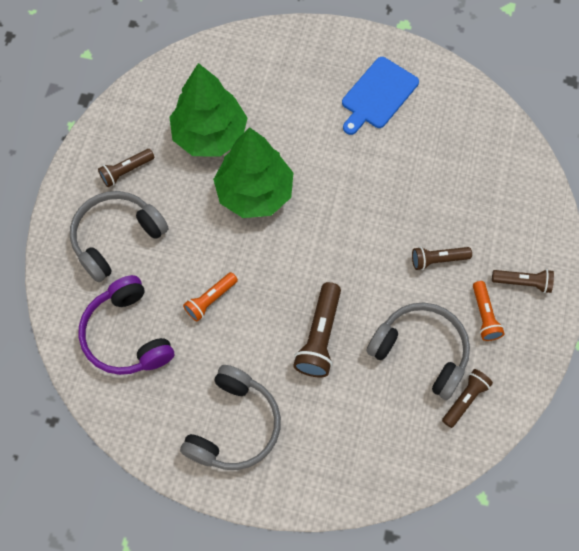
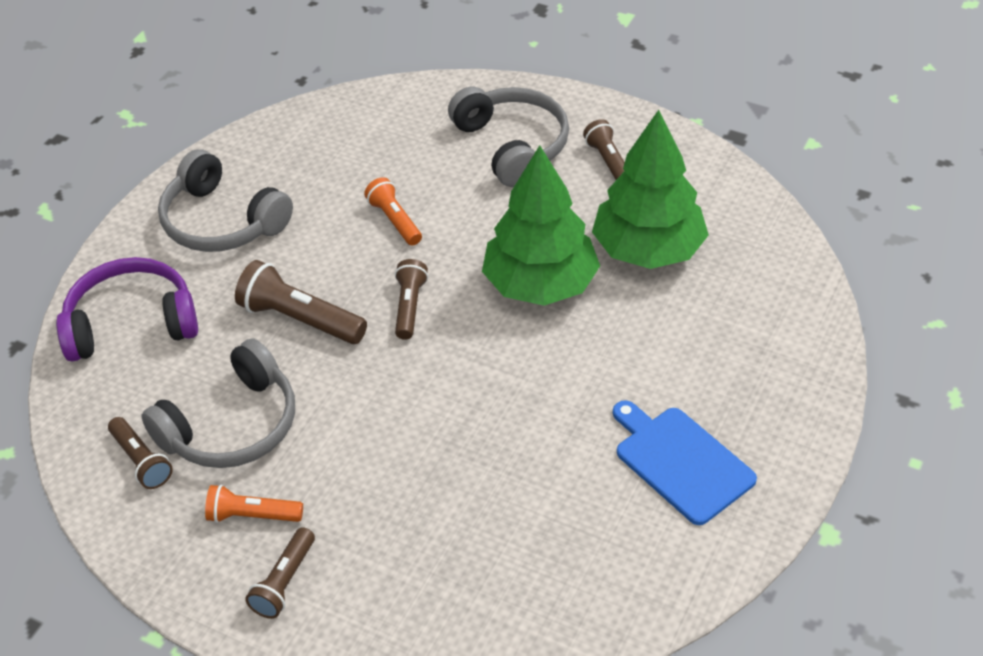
camera: 105 degrees right, 20 degrees down
purple headphones [79,275,174,375] -> purple headphones moved to [56,257,198,362]
brown flashlight [412,247,472,270] -> brown flashlight moved to [395,259,428,340]

